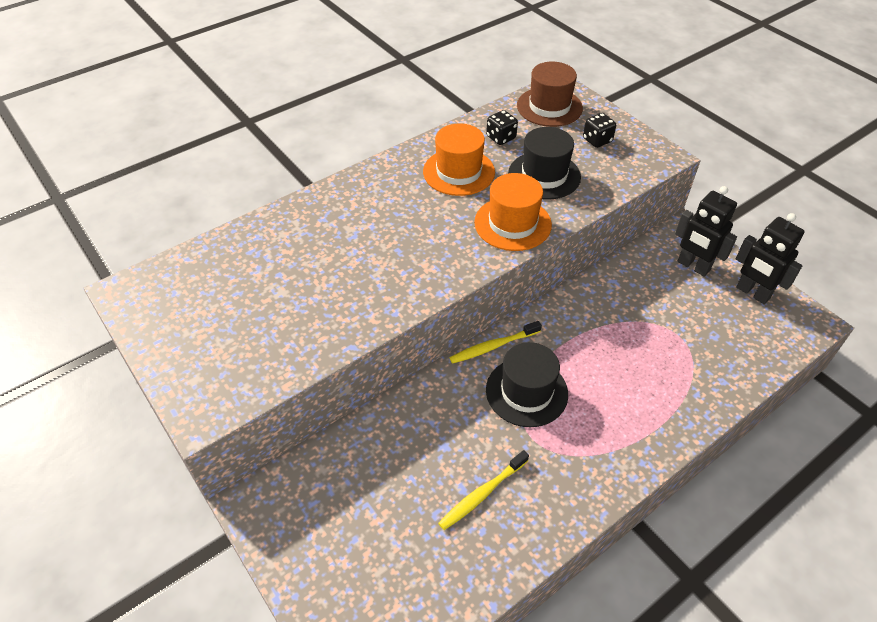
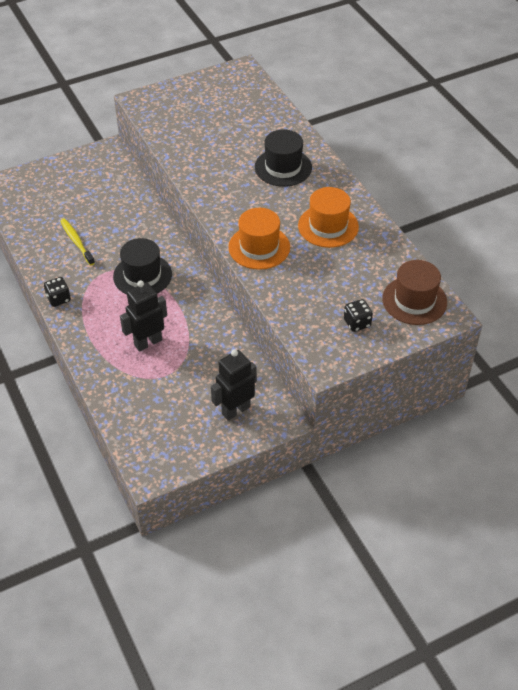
camera: 100 degrees right, 0 degrees up
yellow toothbrush [449,321,542,364] -> none
black dice [486,110,518,145] -> black dice moved to [44,277,71,307]
black hat [508,127,581,199] -> black hat moved to [255,129,312,187]
black robot [736,213,805,304] -> black robot moved to [120,280,167,352]

